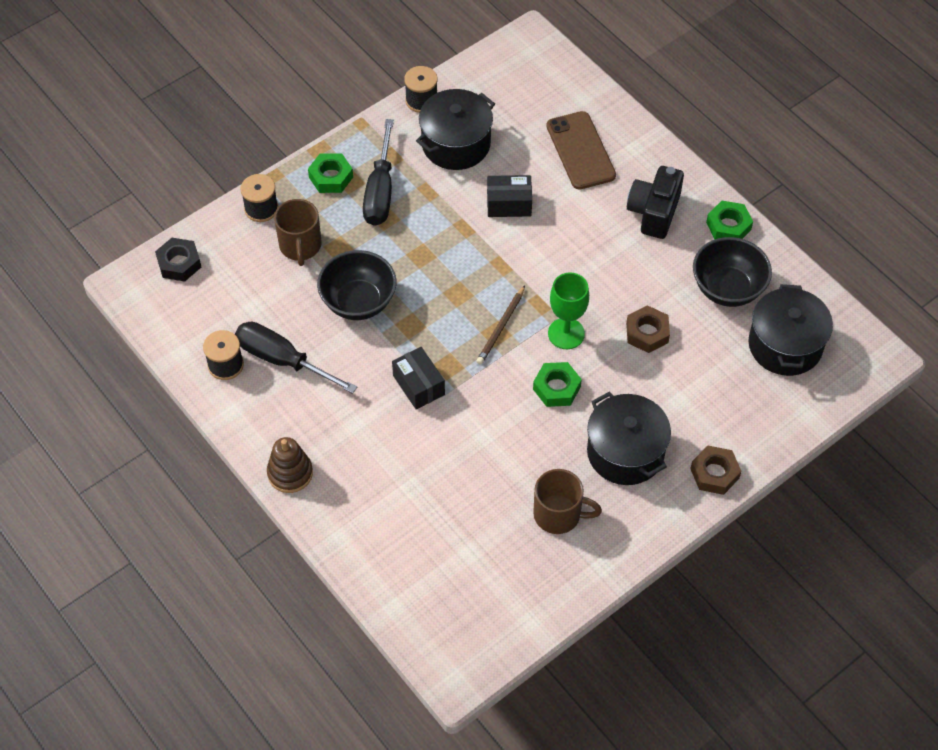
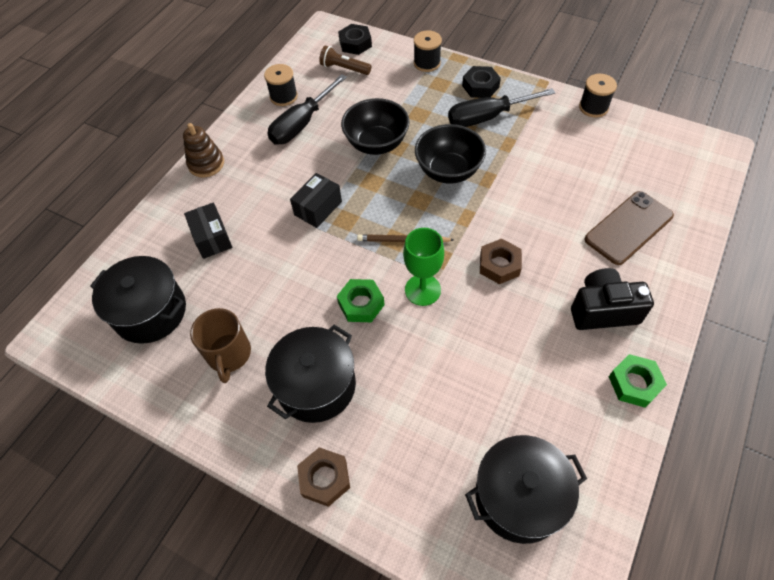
camera: 70 degrees right, 0 degrees up
black screwdriver [235,322,357,394] -> black screwdriver turned 150 degrees counterclockwise [268,74,347,145]
brown mug [274,199,322,266] -> none
green nut [308,153,353,193] -> black nut [462,66,501,98]
black pot [416,89,495,170] -> black pot moved to [90,256,186,344]
black box [487,175,532,217] -> black box moved to [184,203,232,259]
brown nut [626,305,670,353] -> brown nut moved to [480,239,522,284]
black bowl [693,237,772,307] -> black bowl moved to [415,124,486,184]
none -> brown flashlight [319,45,371,75]

